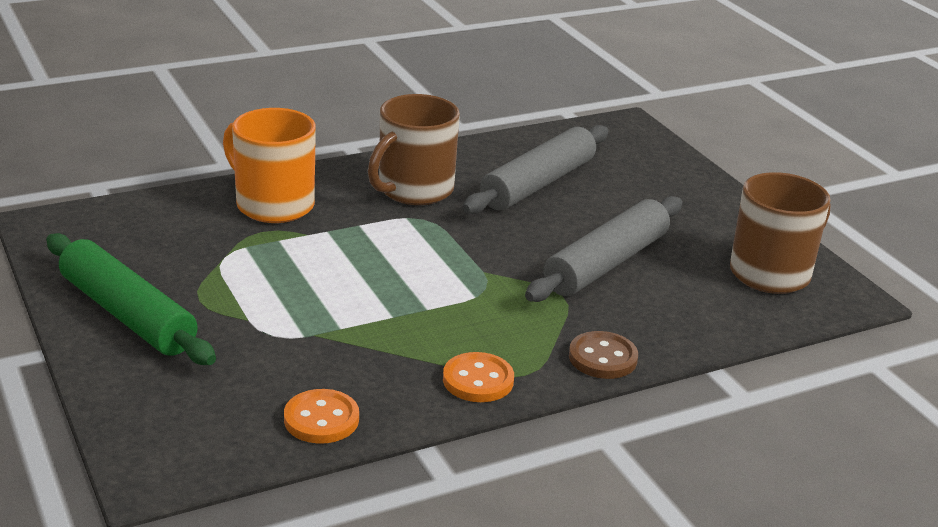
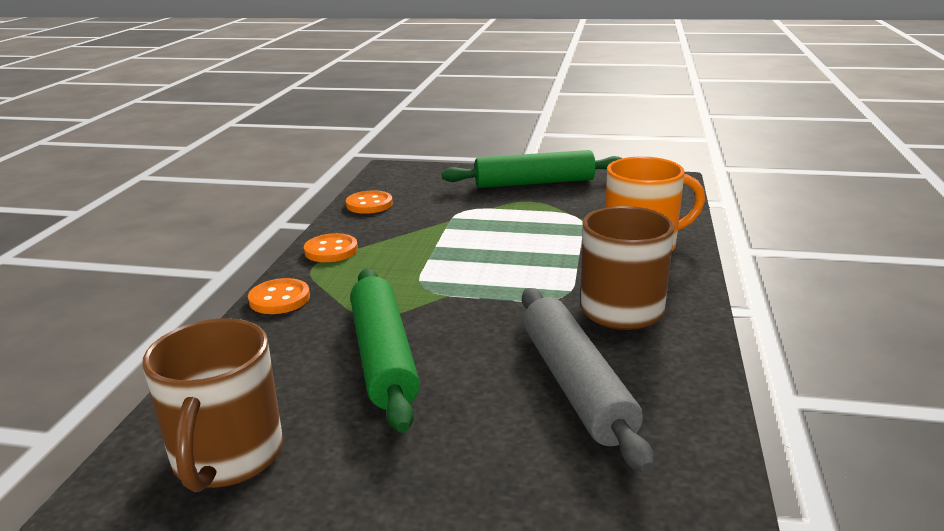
camera: 130 degrees right, 5 degrees down
grey rolling pin [525,196,682,302] -> green rolling pin [350,269,420,432]
brown button [569,331,638,379] -> orange button [248,278,310,314]

